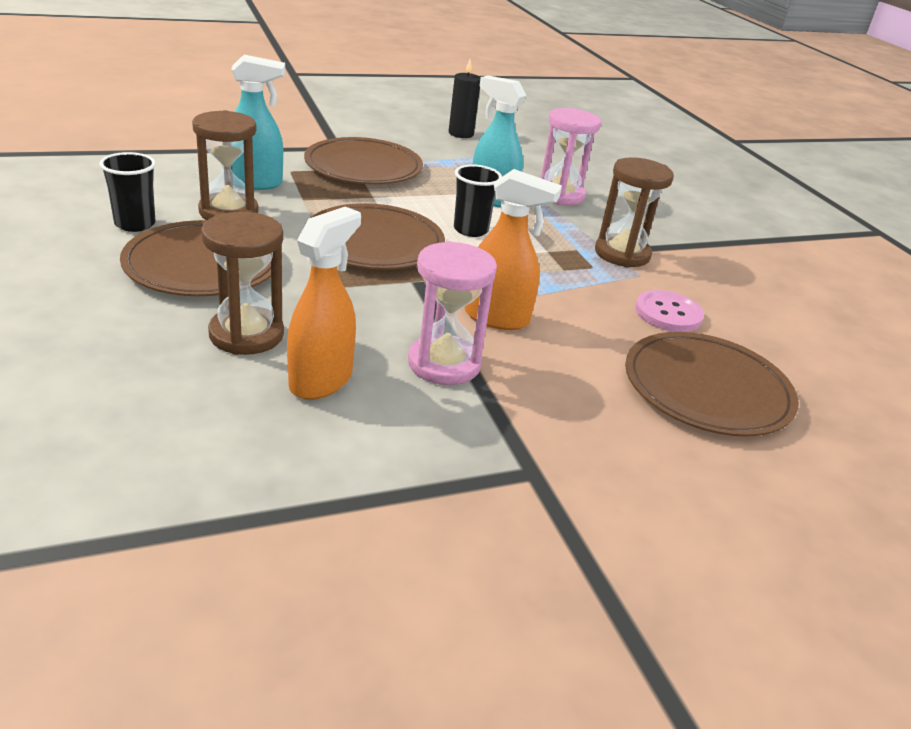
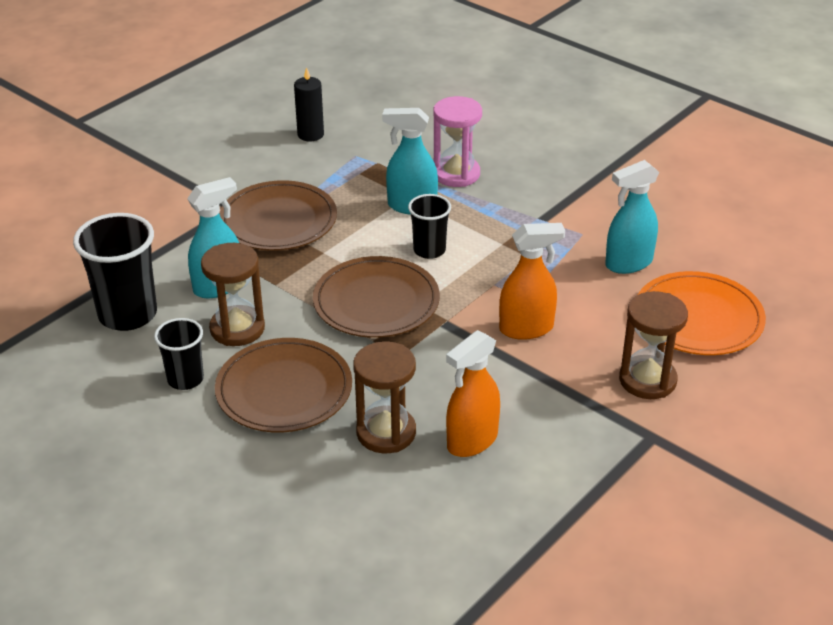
camera: 25 degrees left, 5 degrees up
orange spray bottle [287,207,361,400] -> orange spray bottle turned 135 degrees counterclockwise [446,330,500,457]
pink hourglass [408,241,497,385] -> none
brown hourglass [595,157,674,267] -> brown hourglass moved to [619,291,688,399]
brown plate [625,332,799,437] -> orange plate [638,271,766,355]
pink button [635,290,704,332] -> turquoise spray bottle [605,160,659,274]
none -> black cup [73,213,157,331]

